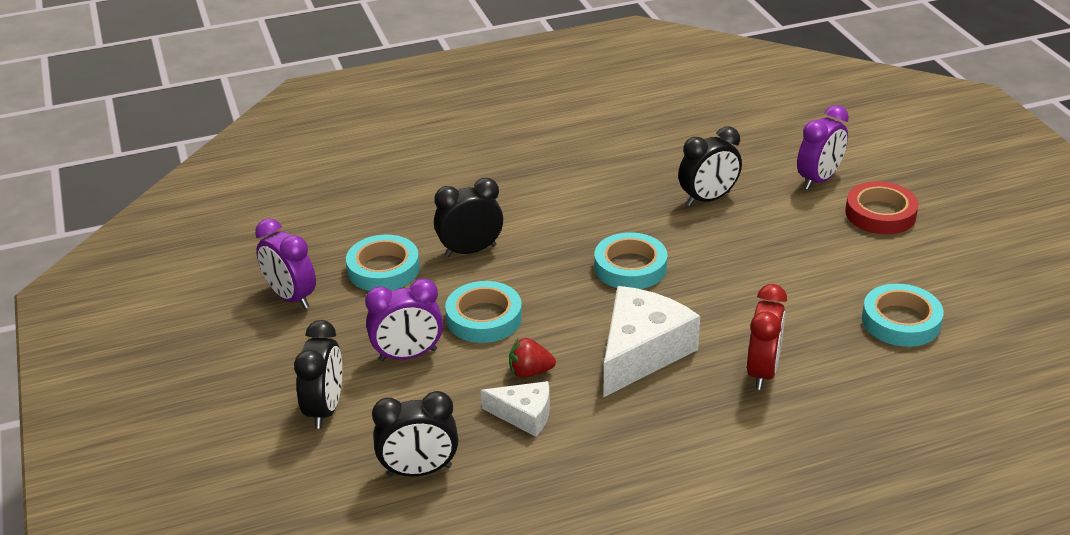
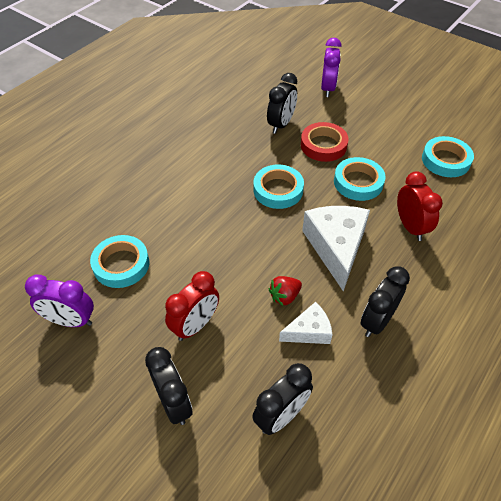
camera: 35 degrees left, 15 degrees up
purple clock [365,278,443,362] -> red clock [165,271,219,341]
black clock [434,178,503,257] -> black clock moved to [361,266,410,337]
turquoise tape [445,281,522,343] -> turquoise tape moved to [334,157,386,201]
red tape [845,181,919,235] -> red tape moved to [301,122,348,162]

